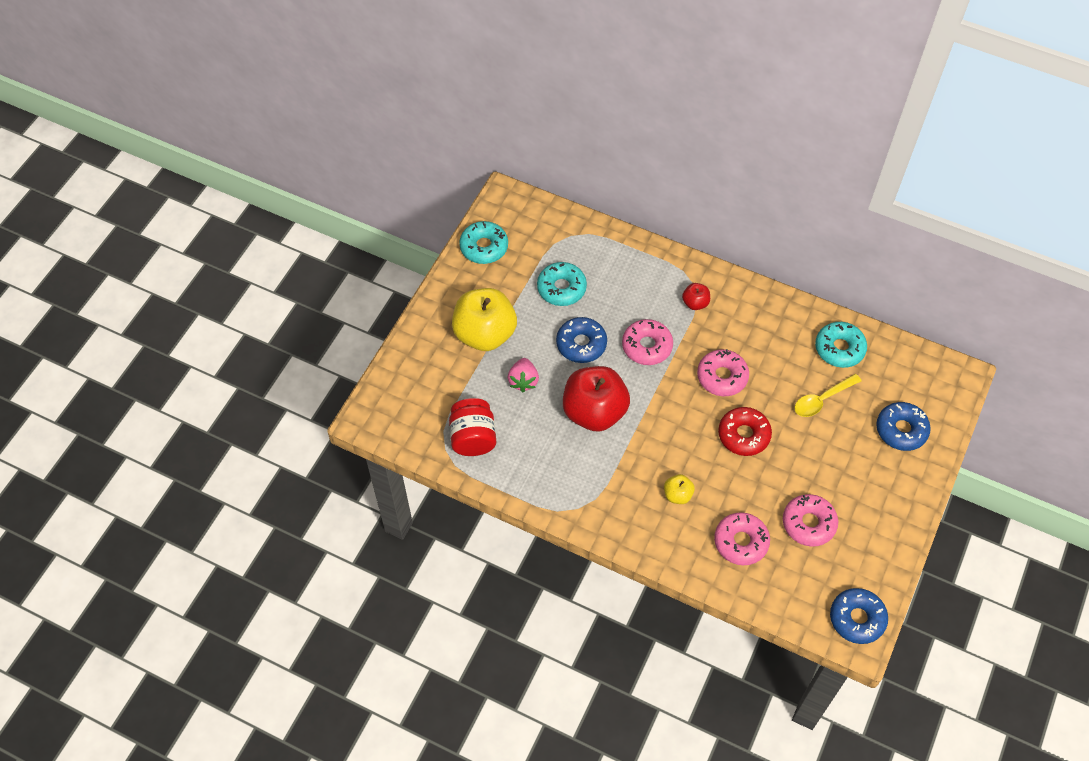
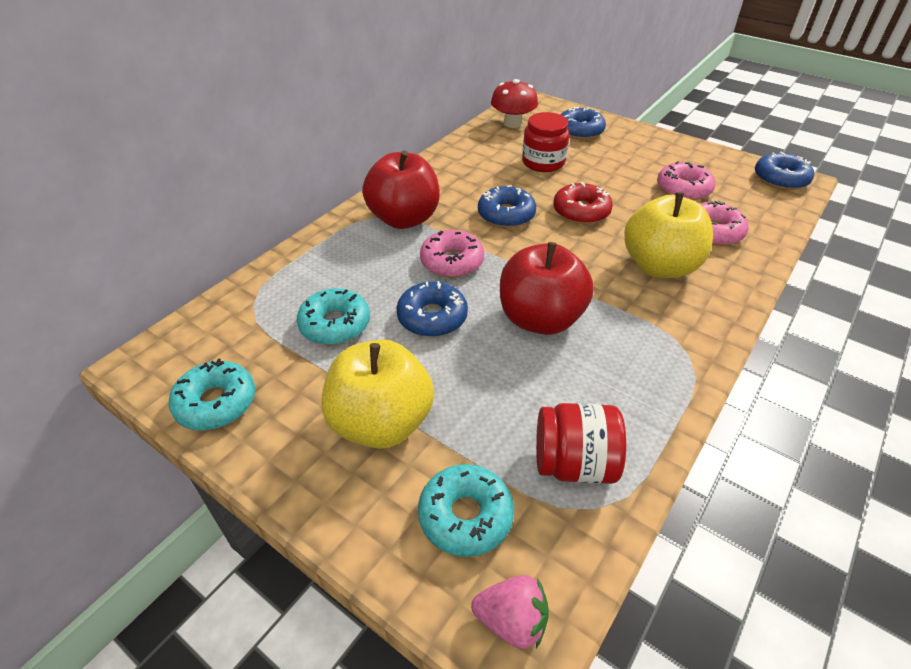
camera: 80 degrees left, 15 degrees down
pink strawberry [508,358,539,392] -> pink strawberry moved to [471,575,549,649]
yellow apple [664,474,695,504] -> yellow apple [624,192,713,278], size x2.25
red apple [682,283,710,310] -> red apple [362,150,440,229], size x2.25
pink donut [697,349,749,396] -> blue donut [478,185,536,228]
yellow spoon [795,374,861,417] -> red jar [522,112,570,172]
turquoise donut [815,322,867,368] -> turquoise donut moved to [418,464,514,557]
none -> red mushroom [491,79,538,128]

